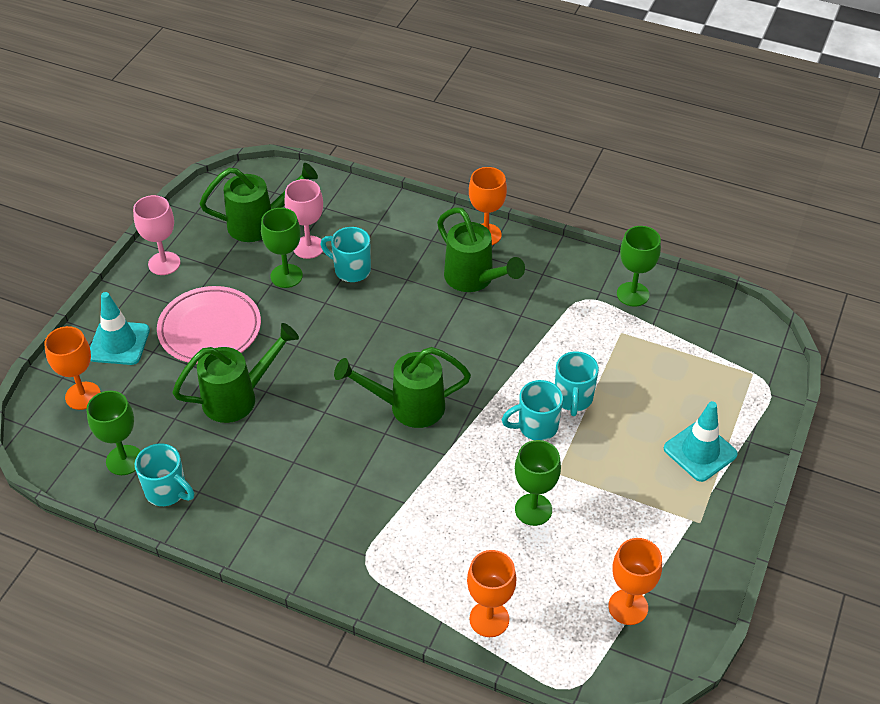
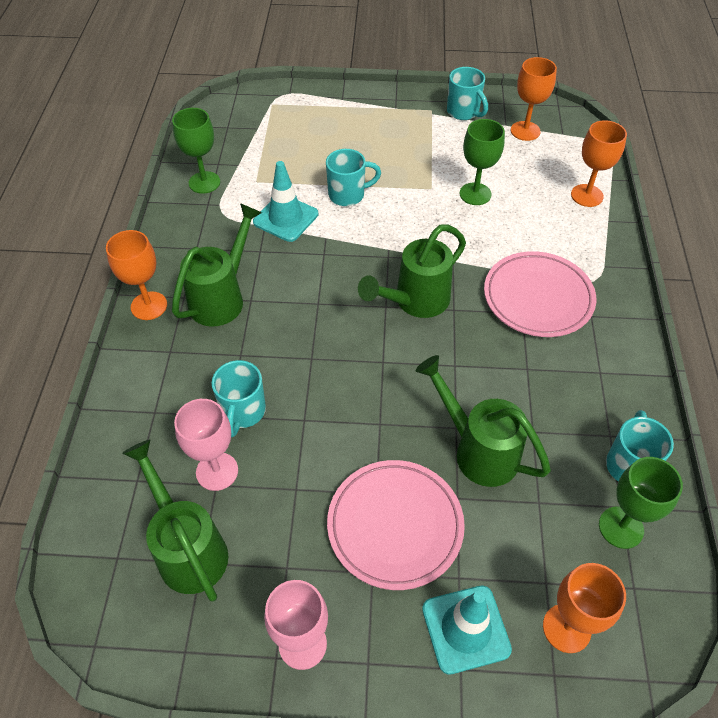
camera: 110 degrees left, 5 degrees up
green goblet [261,208,303,288] -> none
green watering can [334,347,471,428] -> green watering can turned 75 degrees clockwise [358,225,466,318]
turquoise mug [502,380,563,441] -> turquoise mug moved to [447,67,488,120]
turquoise traffic cone [664,401,738,482] -> turquoise traffic cone moved to [253,161,318,242]
none -> pink plate [484,251,596,337]

